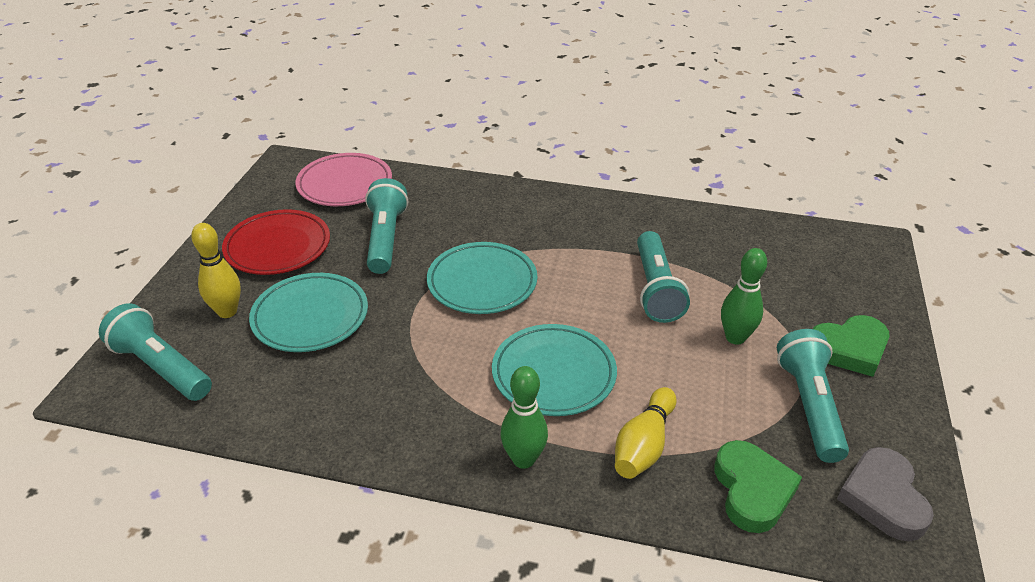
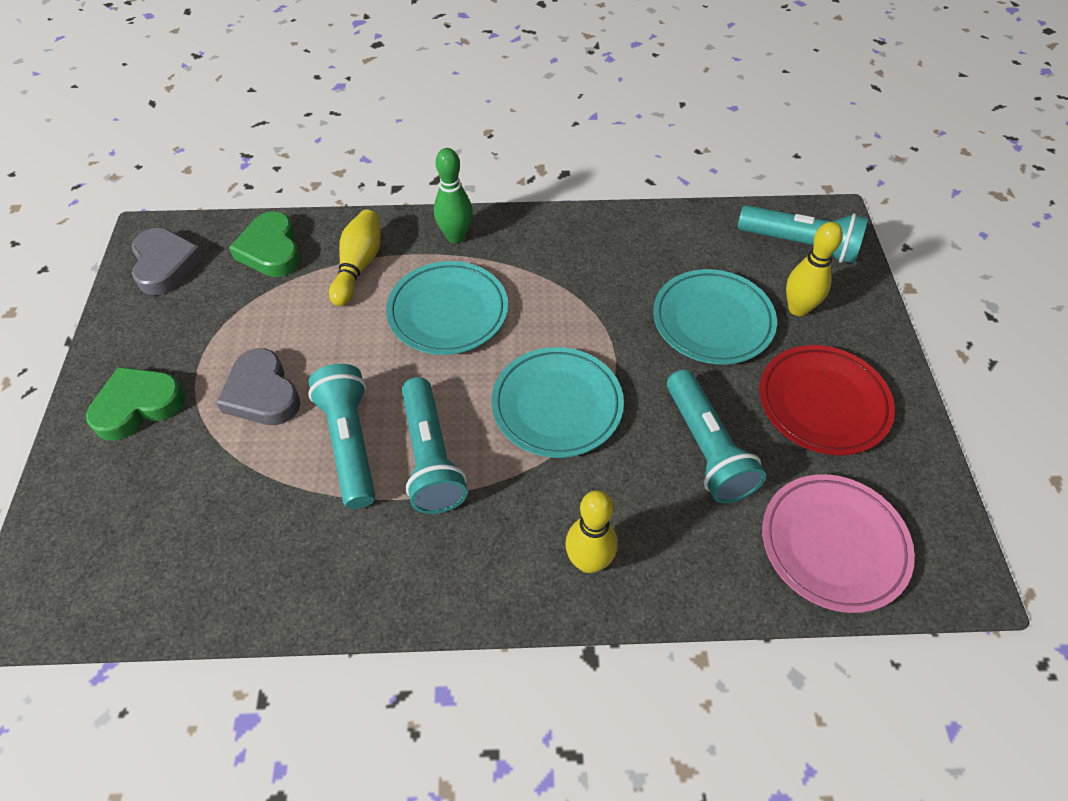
camera: 165 degrees right, 15 degrees up
green bowling pin [721,248,767,345] -> grey heart [216,348,301,425]
turquoise flashlight [777,329,849,463] -> turquoise flashlight moved to [402,377,467,514]
none -> yellow bowling pin [565,490,618,573]

